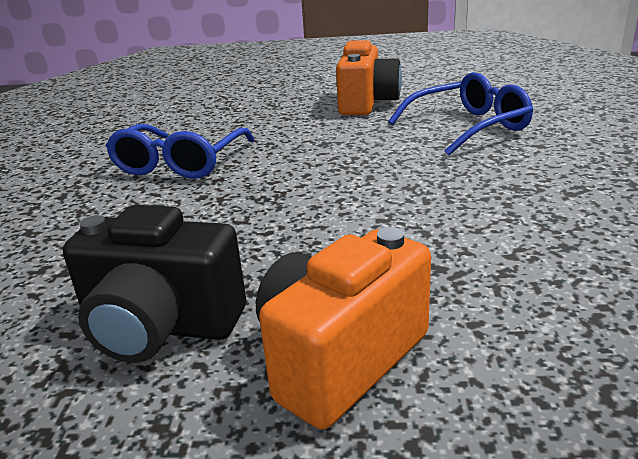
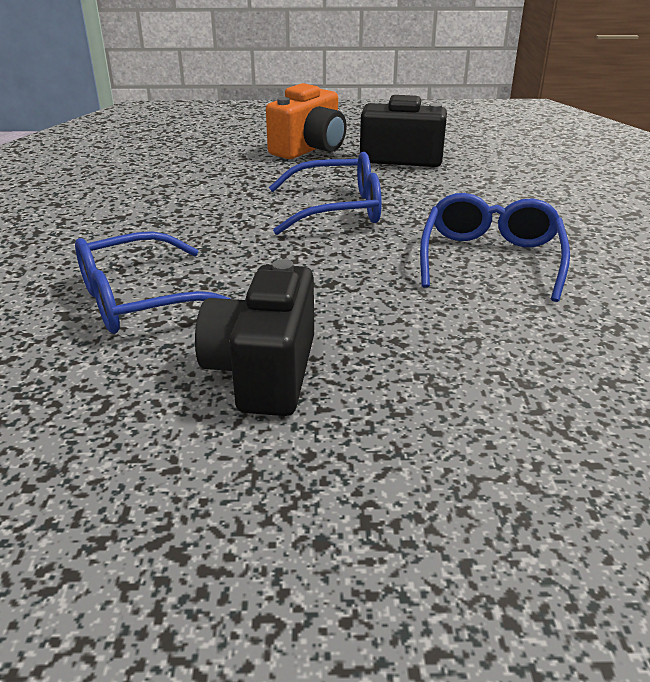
camera: 175 degrees right, 5 degrees up
orange camera [336,40,402,115] -> black camera [195,259,314,416]
none -> blue glasses [269,152,382,235]

